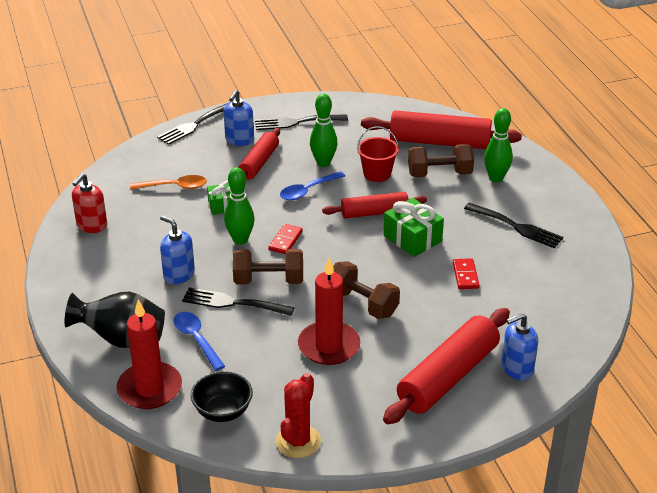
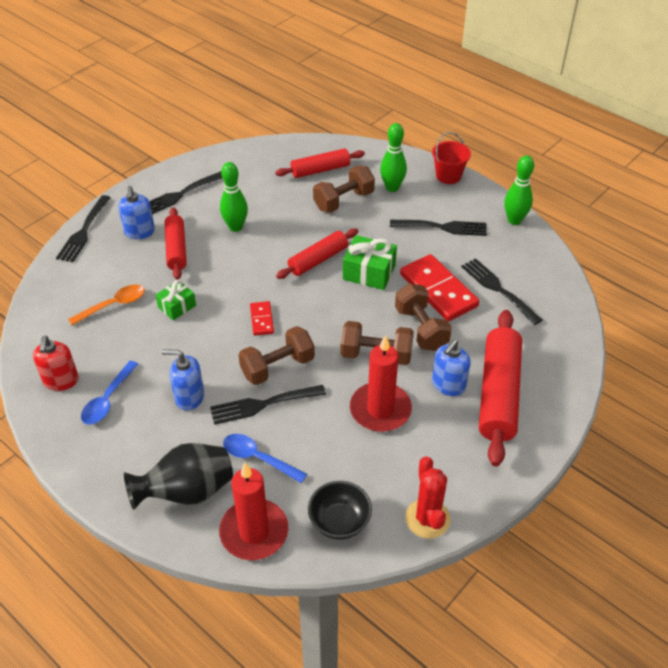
camera: 30 degrees left, 10 degrees up
green bowling pin [224,167,254,245] -> green bowling pin moved to [504,155,534,225]
blue spoon [280,171,345,200] -> blue spoon moved to [81,361,139,425]
red bucket [357,126,399,182] -> red bucket moved to [432,132,471,184]
red rolling pin [361,111,522,149] -> red rolling pin [275,148,365,178], size x0.61
red domino [453,258,480,289] -> red domino [400,254,479,321], size x2.00
blue soap dispenser [501,313,538,380] -> blue soap dispenser moved to [432,339,471,396]
none -> brown dumbbell [395,283,452,351]
none -> black fork [461,258,542,325]

